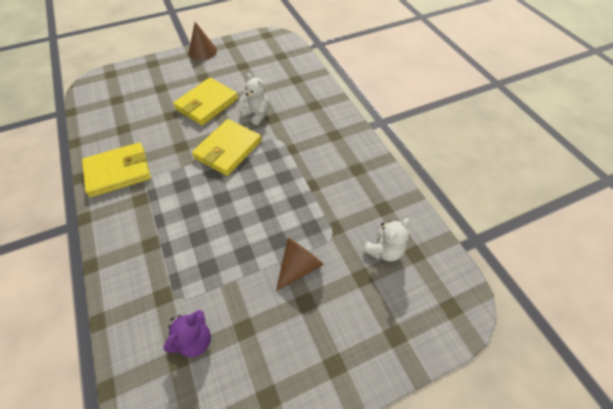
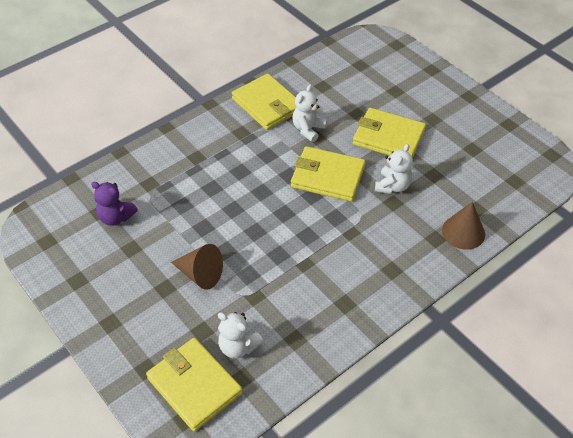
camera: 75 degrees right, 5 degrees down
brown cone [189,22,217,60] -> brown cone moved to [442,202,485,250]
none -> yellow wallet [146,338,243,432]
none -> white teddy bear [292,84,327,142]

